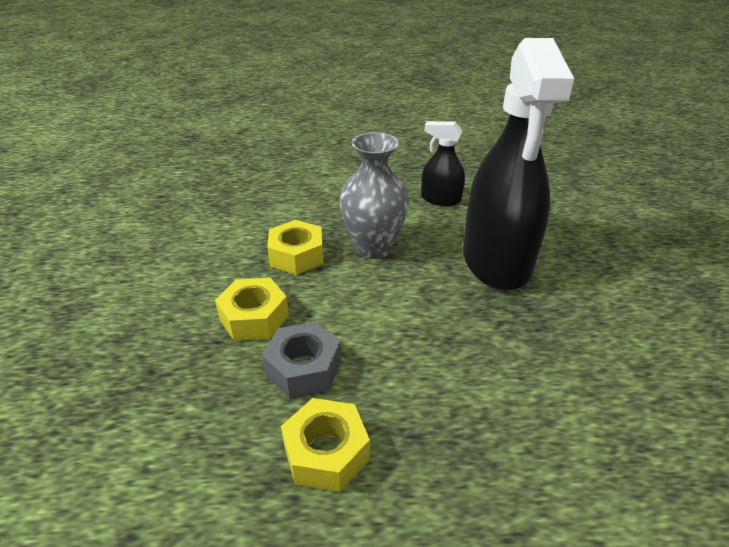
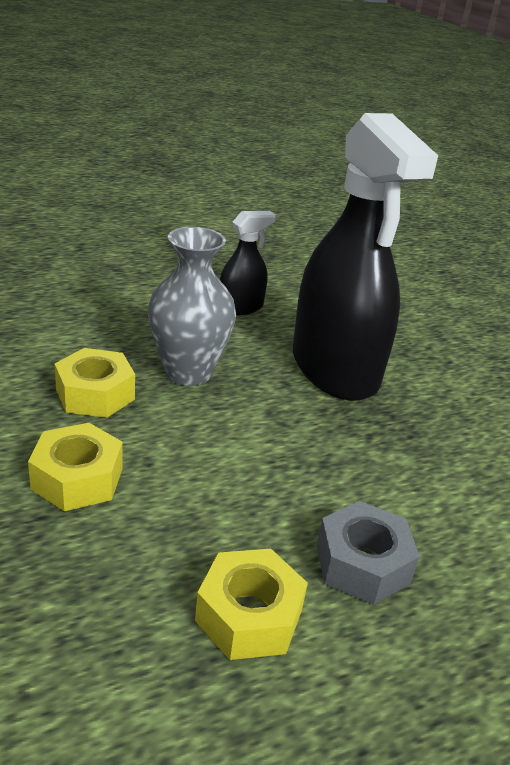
camera: 25 degrees left, 5 degrees down
grey nut [262,322,341,398] -> grey nut moved to [316,501,420,605]
black spray bottle [421,121,465,206] -> black spray bottle turned 150 degrees clockwise [220,211,276,316]

